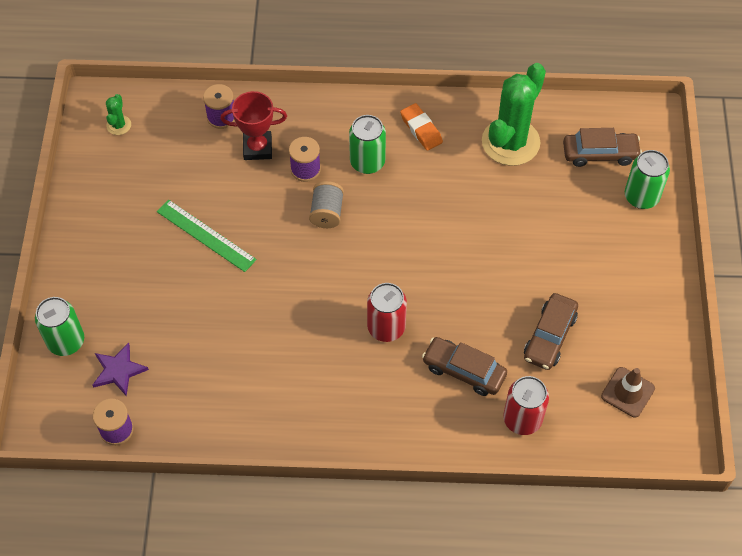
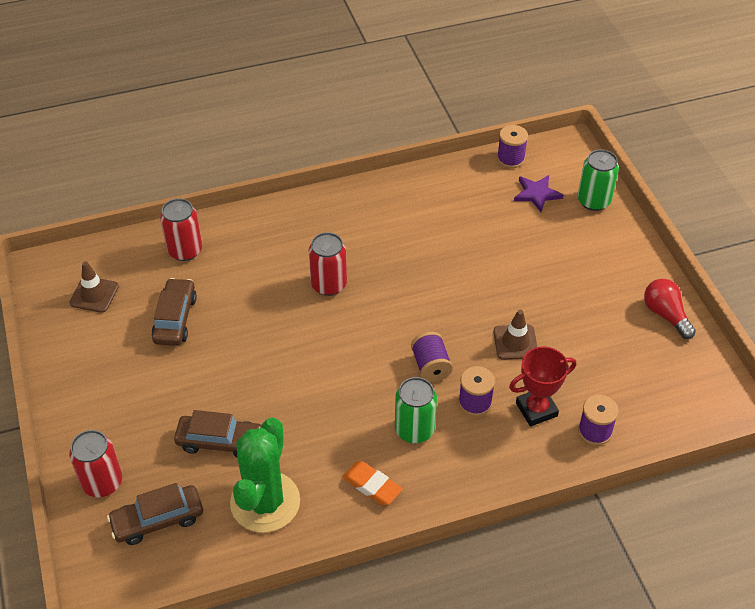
camera: 160 degrees right, 10 degrees down
green cactus [106,94,131,135] -> none
green ruler [157,200,257,272] -> none
grey spool [309,181,344,228] -> purple spool [411,332,453,382]
brown car [422,337,507,396] -> brown car moved to [174,410,261,457]
green can [625,150,670,209] -> red can [69,430,122,497]
none -> brown traffic cone [494,310,537,360]
none -> red light bulb [644,279,696,339]

